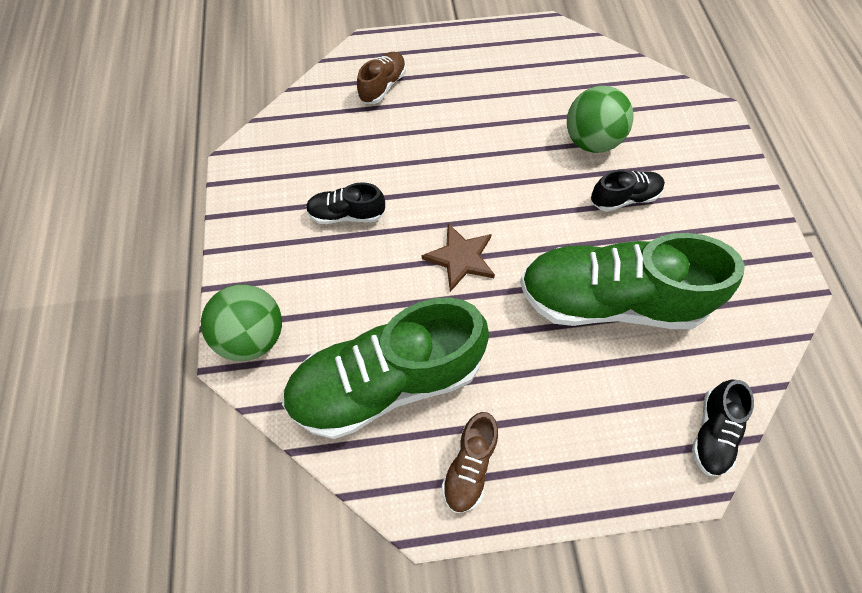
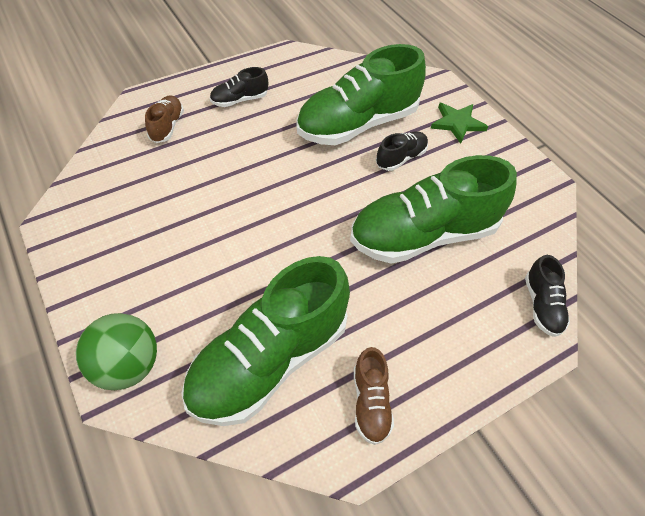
camera: 25 degrees left, 10 degrees down
black shoe [306,182,385,224] -> black shoe moved to [210,67,268,107]
brown star [422,223,495,292] -> none
green ball [567,86,634,153] -> green shoe [296,44,426,145]
none -> green star [431,103,488,144]

